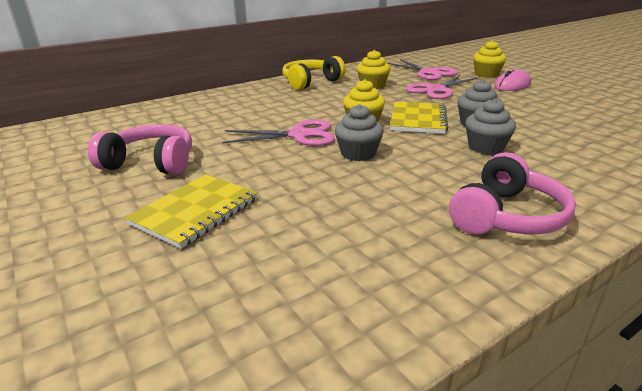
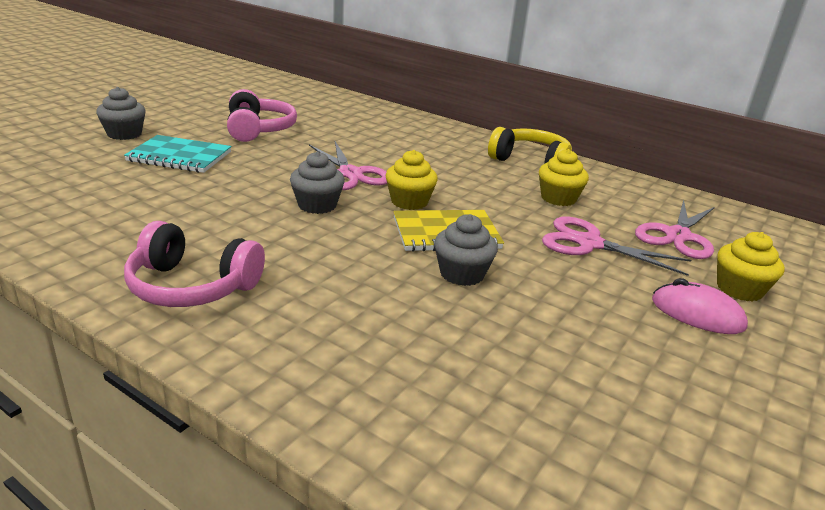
camera: 65 degrees right, 0 degrees up
yellow notebook [125,174,258,249] -> turquoise notebook [124,135,232,173]
grey cupcake [465,99,516,155] -> grey cupcake moved to [96,87,146,140]

